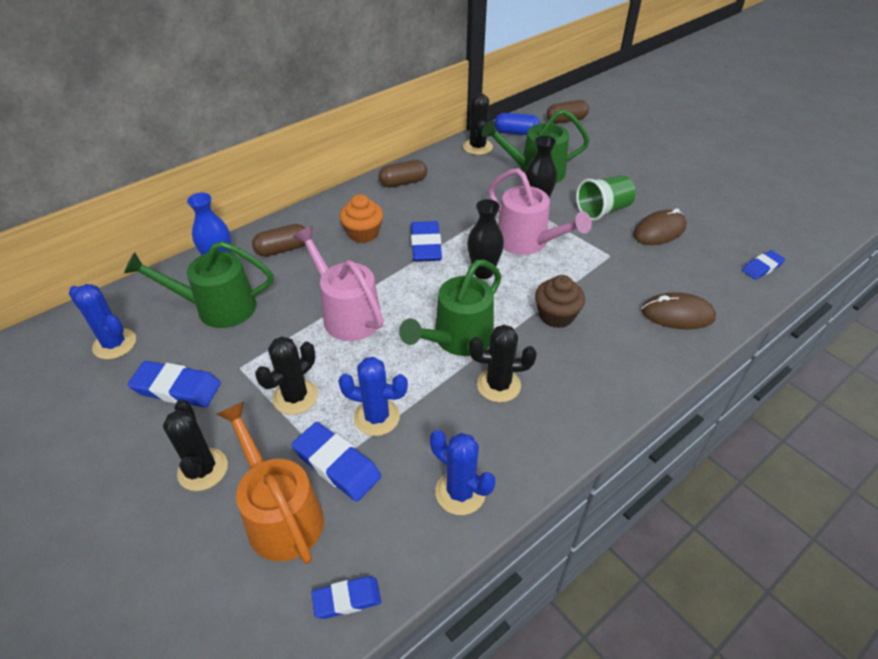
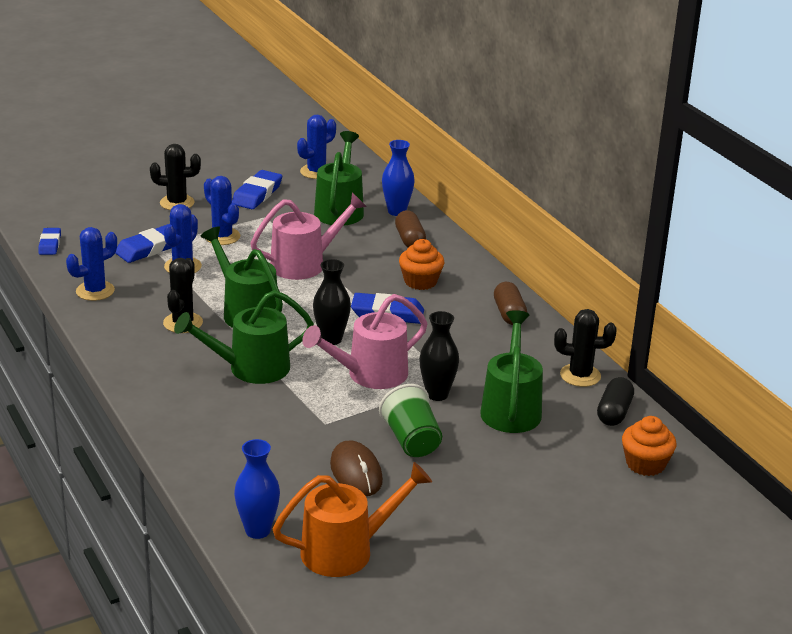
camera: 100 degrees right, 15 degrees down
orange watering can [217,401,324,564] -> orange watering can moved to [273,462,432,577]
black cactus [255,336,318,415] -> blue cactus [204,176,240,245]
blue capsule [495,113,540,135] -> black capsule [597,377,634,426]
brown cupcake [535,275,585,328] -> green watering can [174,290,314,384]
brown capsule [547,100,589,124] -> orange cupcake [622,416,677,476]
brown mouse [641,292,716,329] -> none
blue eraser [742,250,785,280] -> blue vase [234,439,280,539]

